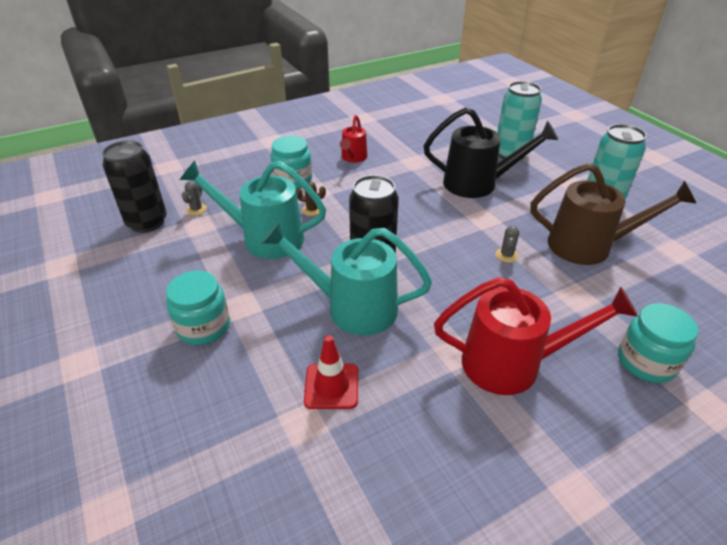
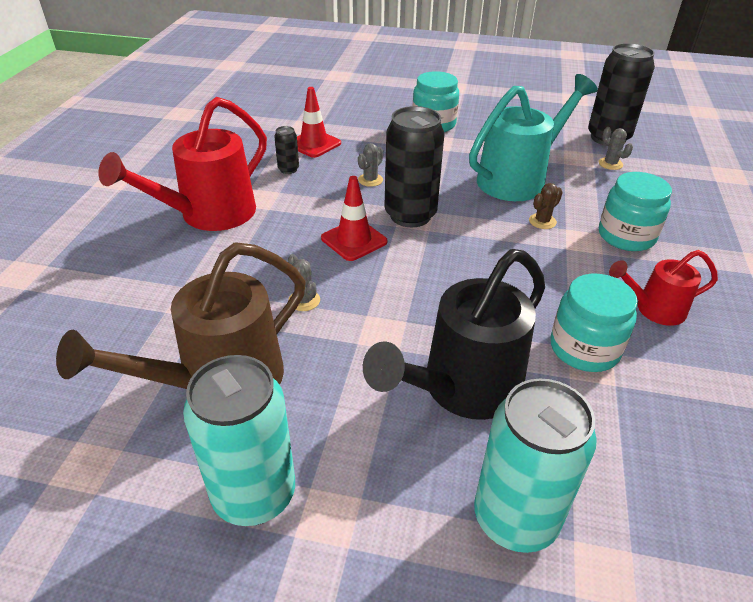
camera: 130 degrees right, 0 degrees up
turquoise watering can [261,221,432,335] -> grey cactus [358,143,383,187]
red watering can [340,115,367,163] -> red watering can turned 60 degrees counterclockwise [609,250,718,326]
turquoise jar [618,303,698,383] -> turquoise jar moved to [550,274,638,372]
none -> black can [274,126,299,174]
none -> red traffic cone [321,176,387,261]

